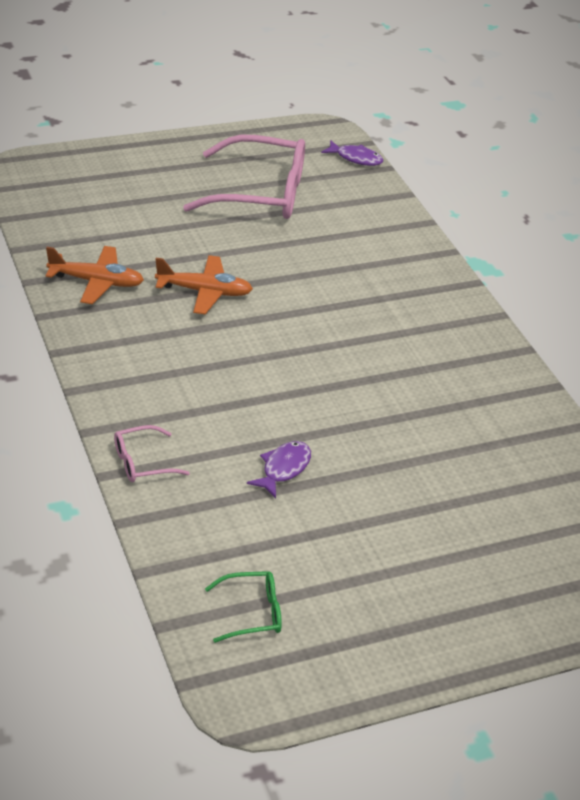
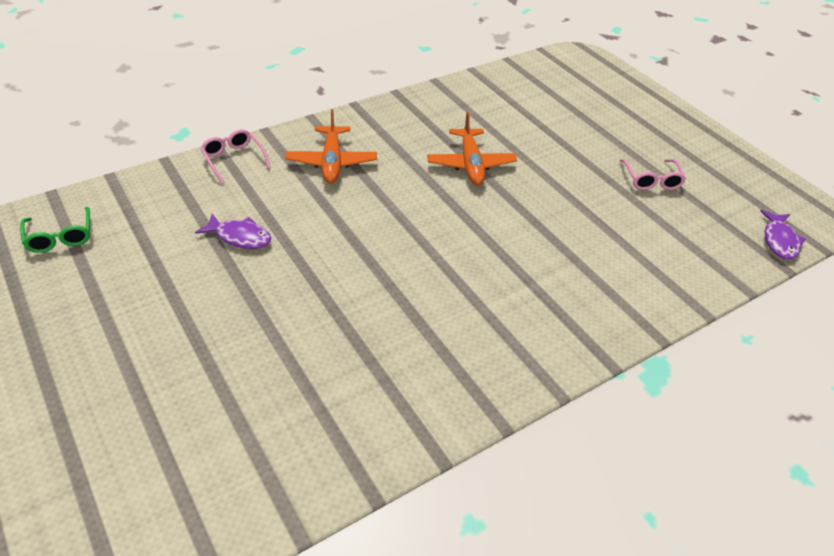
camera: 80 degrees right, 5 degrees up
orange plane [46,246,144,304] -> orange plane moved to [285,109,377,184]
pink glasses [183,135,305,219] -> pink glasses [620,159,686,190], size x0.45

